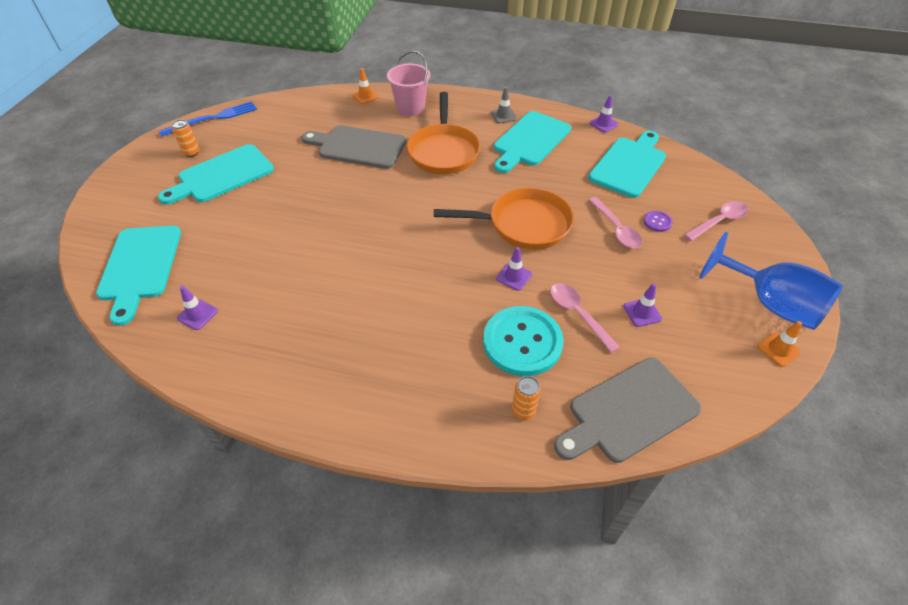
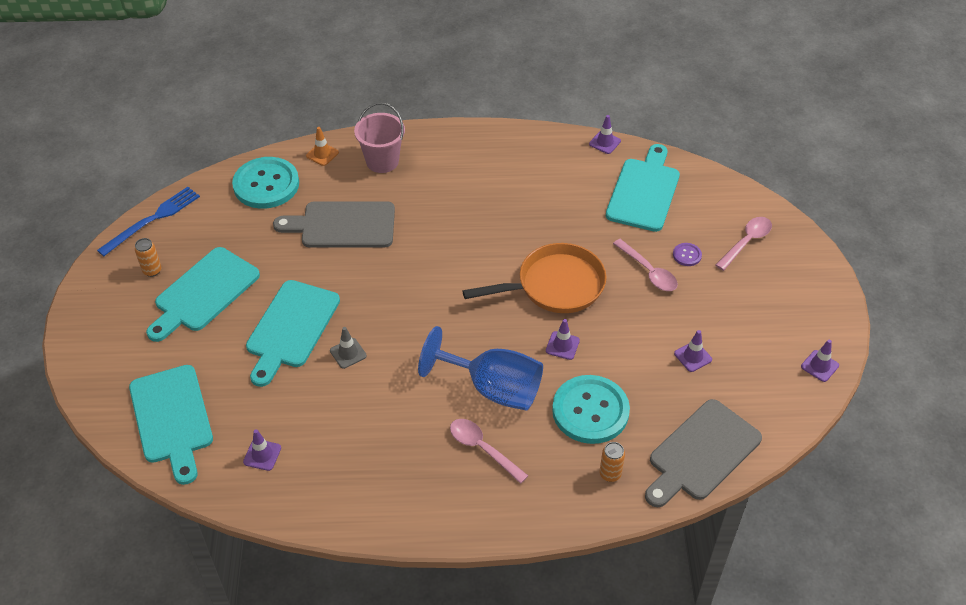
camera: 15 degrees left, 0 degrees up
orange pan [407,92,480,174] -> none
grey traffic cone [491,87,517,124] -> grey traffic cone moved to [330,327,367,369]
turquoise cutting board [494,111,571,173] -> turquoise cutting board moved to [246,280,340,387]
pink spoon [550,283,620,353] -> pink spoon moved to [450,419,528,484]
blue goblet [699,232,843,330] -> blue goblet moved to [418,326,543,410]
orange traffic cone [757,321,802,367] -> purple traffic cone [801,340,839,382]
none -> turquoise button [232,157,299,209]

